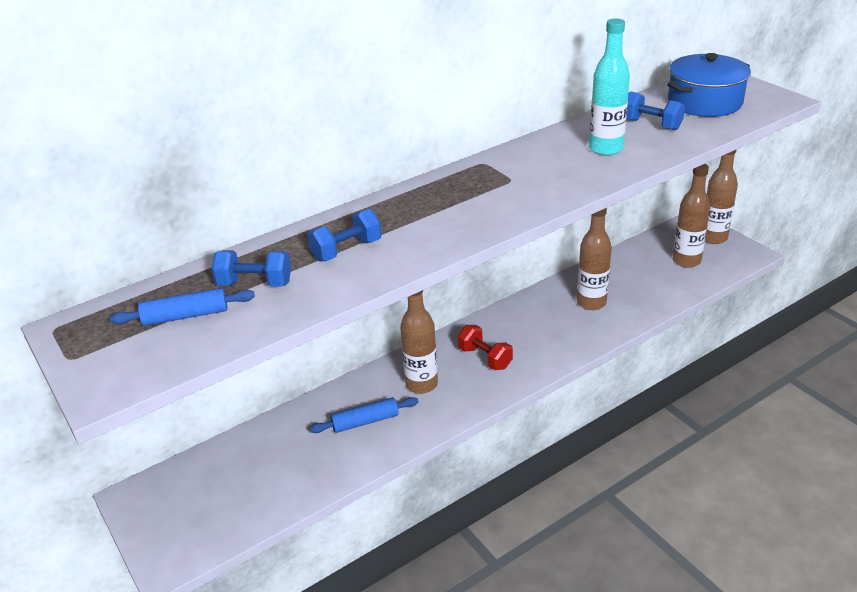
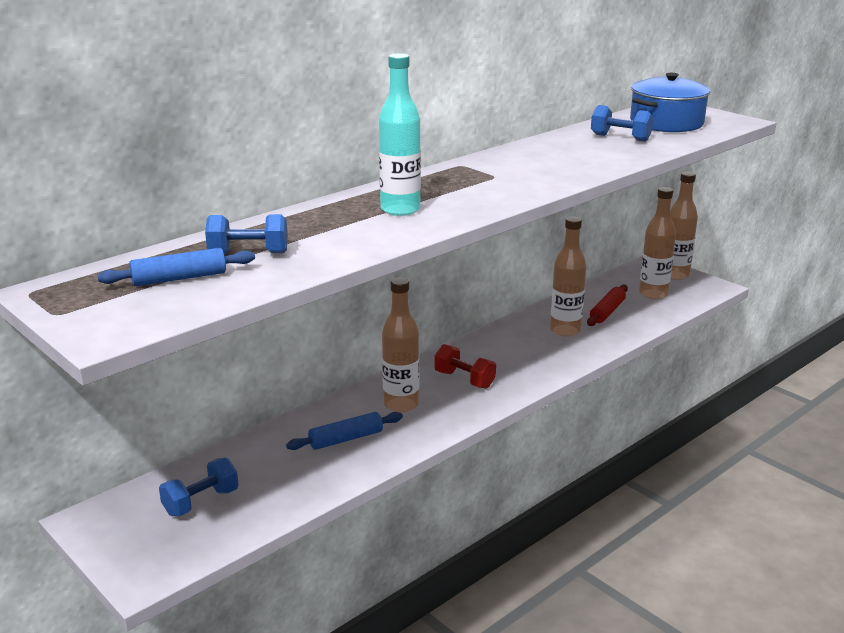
camera: 10 degrees left, 10 degrees down
blue dumbbell [307,209,382,262] -> blue dumbbell moved to [159,458,239,516]
turquoise bottle [589,18,630,155] -> turquoise bottle moved to [379,53,421,216]
none -> red rolling pin [587,285,628,326]

